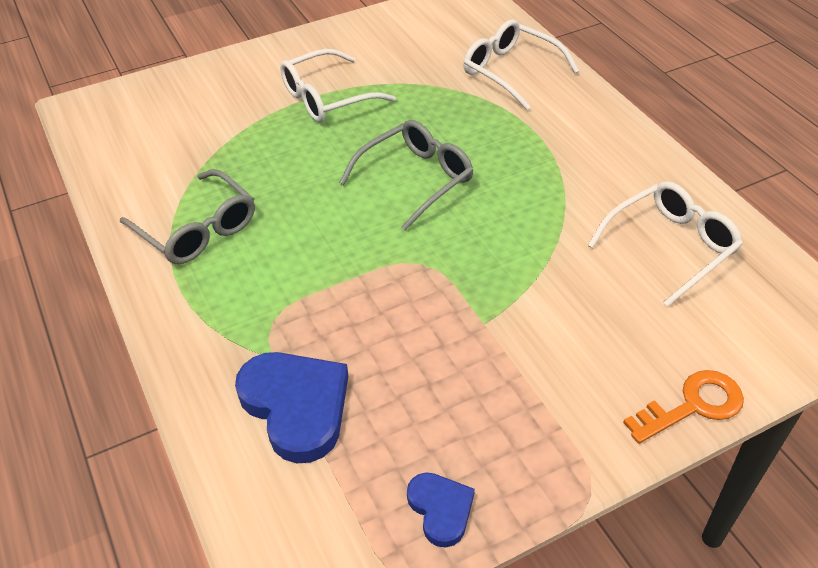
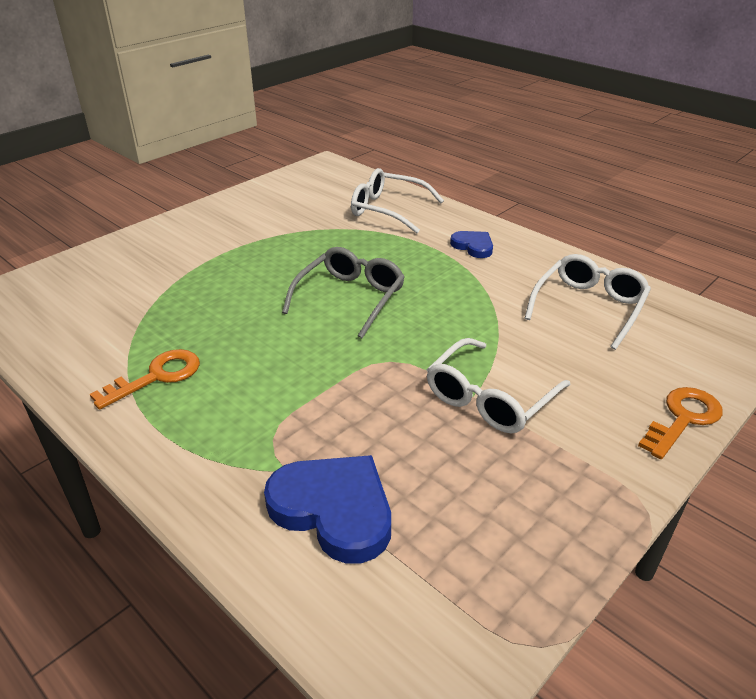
camera: 20 degrees left, 10 degrees down
grey glasses [120,169,255,264] -> orange key [90,349,200,410]
white glasses [280,49,396,123] -> white glasses moved to [427,338,571,433]
blue heart [407,472,475,547] -> blue heart moved to [450,231,493,258]

